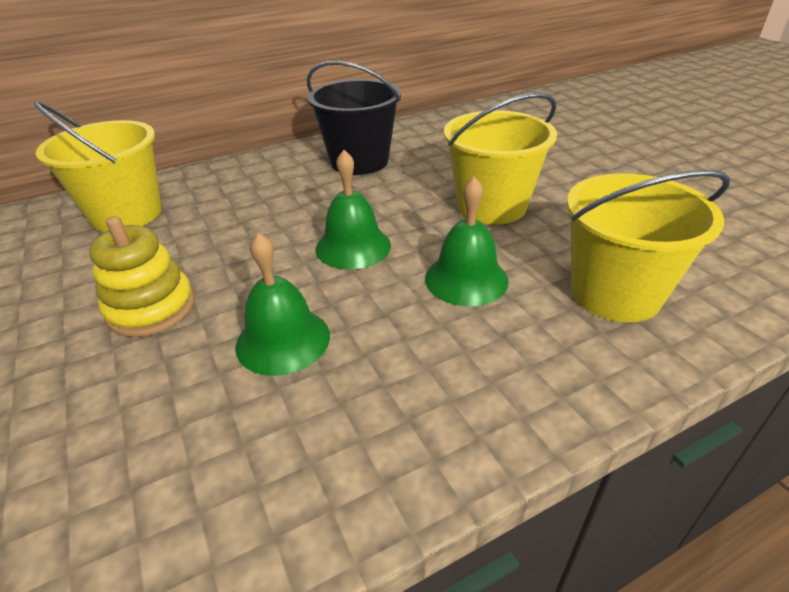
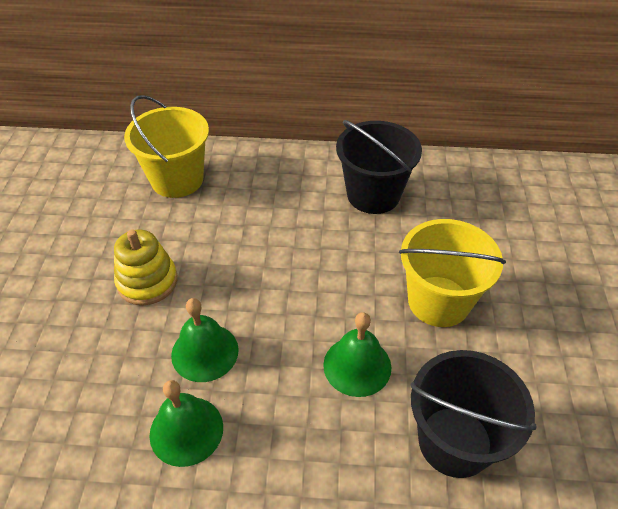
camera: 30 degrees right, 10 degrees up
green bell [316,150,391,269] -> green bell moved to [149,380,223,467]
yellow bucket [567,170,730,323] -> black bucket [410,350,536,478]

